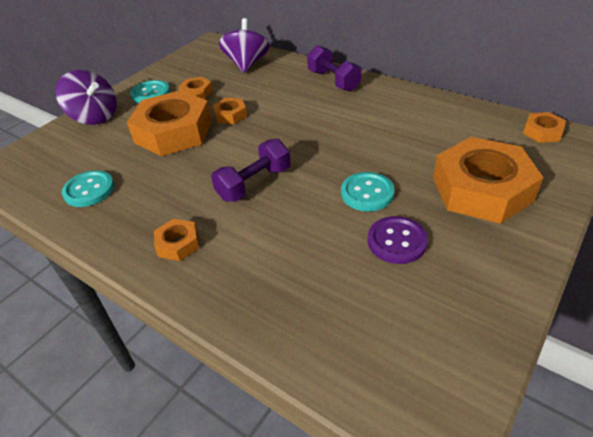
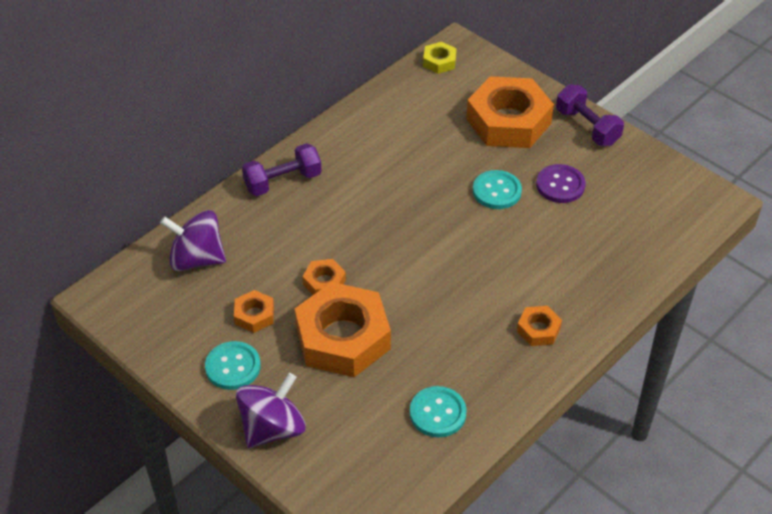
camera: 85 degrees left, 5 degrees up
purple dumbbell [211,139,290,202] -> purple dumbbell moved to [556,84,624,146]
orange nut [523,112,566,143] -> yellow nut [423,42,457,74]

